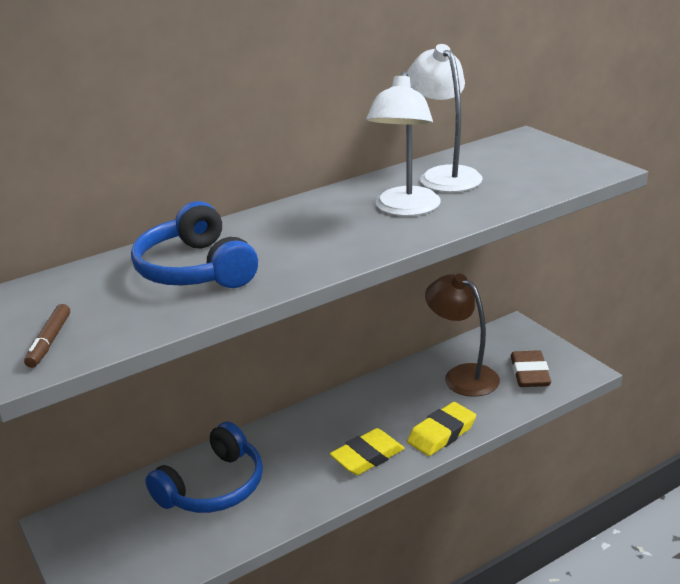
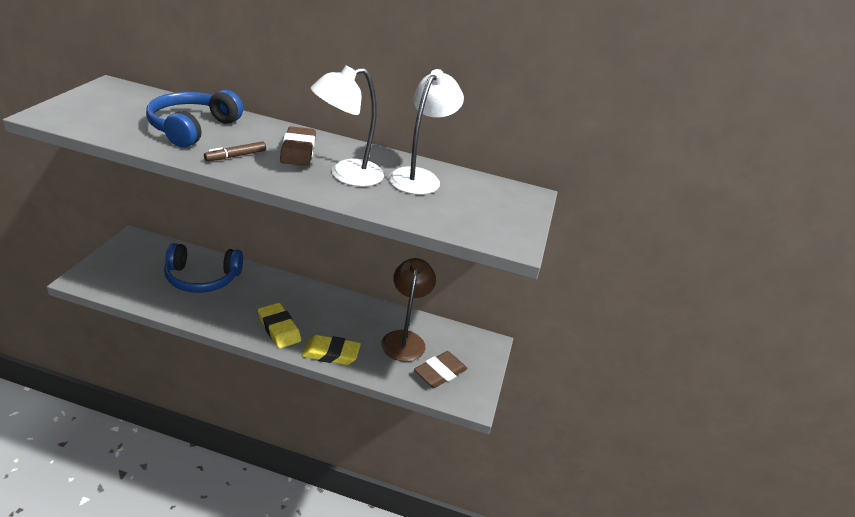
camera: 40 degrees right, 5 degrees up
brown marker [24,304,70,368] -> brown marker moved to [204,141,266,161]
yellow eraser [330,428,405,475] -> yellow eraser turned 45 degrees clockwise [258,303,301,348]
none -> brown eraser [280,126,316,166]

